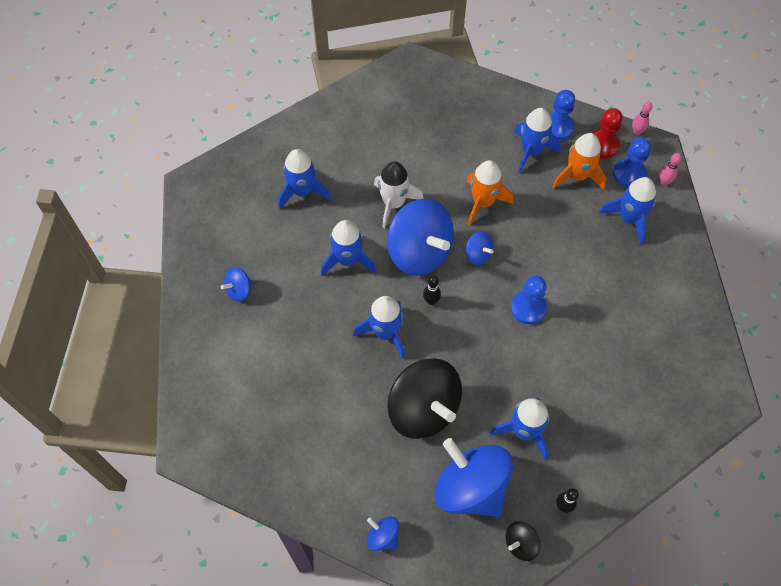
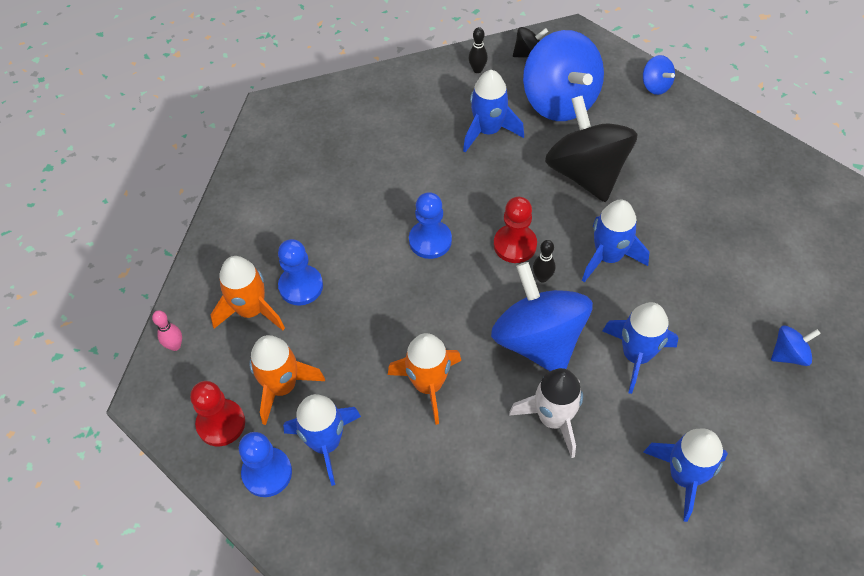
camera: 160 degrees left, 5 degrees down
blue spinning top [466,231,494,265] -> none
blue rocket [599,177,656,245] -> orange rocket [211,256,285,330]
blue pawn [613,138,651,187] -> blue pawn moved to [278,239,323,305]
pink bowling pin [632,101,652,135] -> none
none -> red pawn [494,197,537,263]

